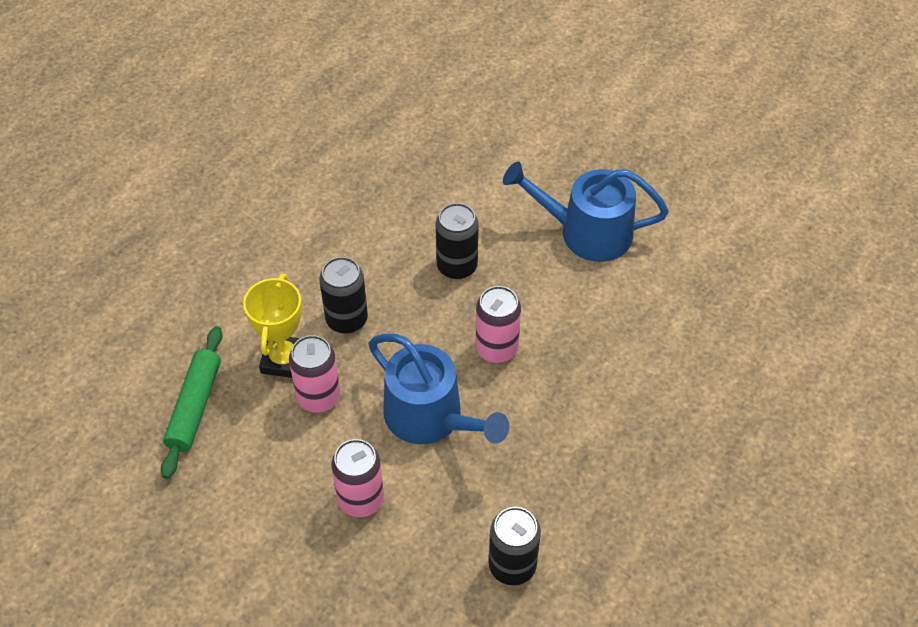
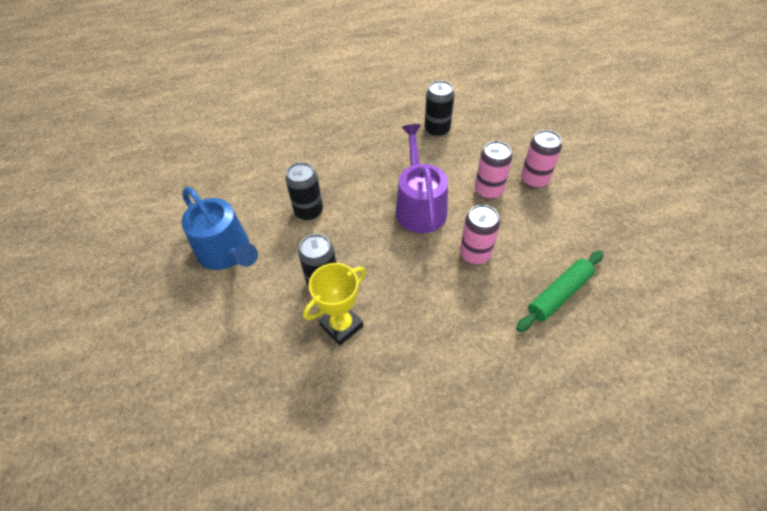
camera: 140 degrees left, 0 degrees up
yellow trophy [243,274,302,378] -> yellow trophy moved to [303,263,366,346]
black can [320,257,368,334] -> black can moved to [285,162,323,220]
blue watering can [368,334,509,444] -> purple watering can [396,124,448,234]
pink can [475,286,521,363] -> pink can moved to [521,130,562,188]

